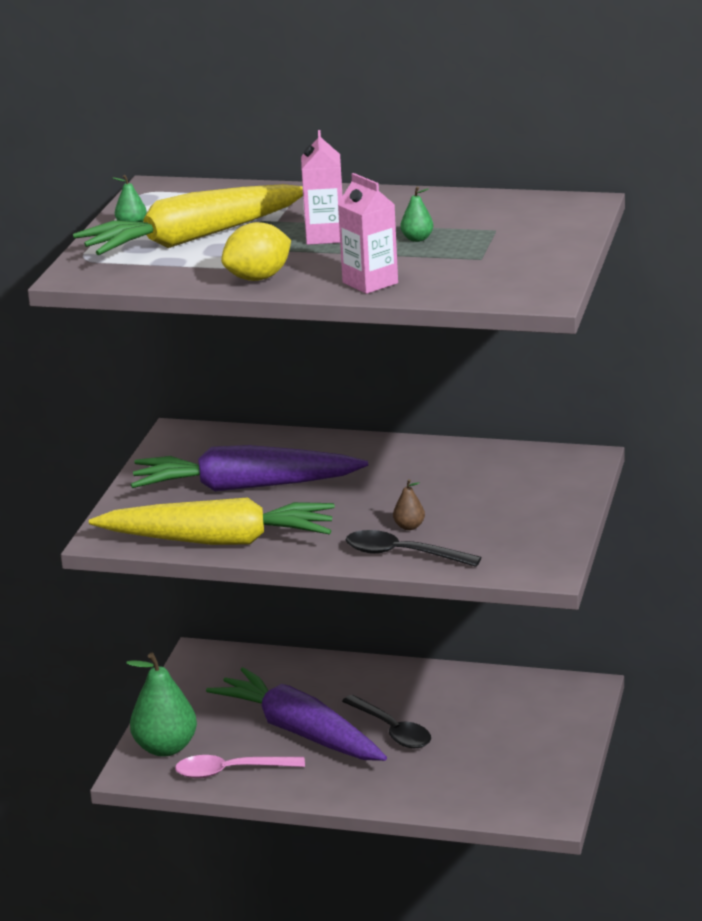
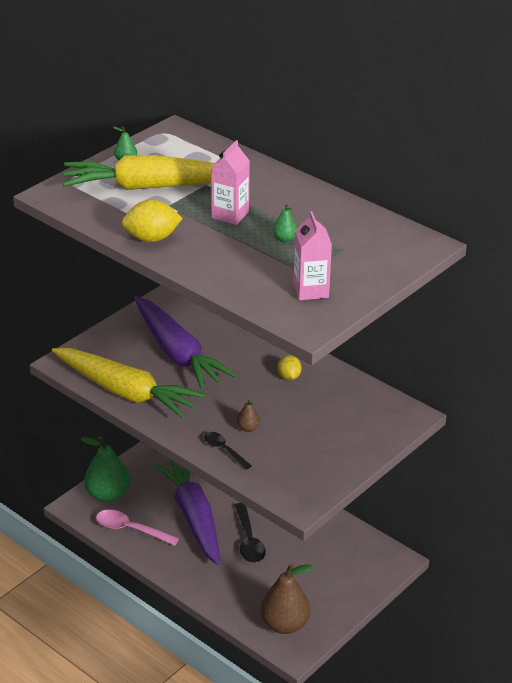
camera: 25 degrees right, 10 degrees up
purple carrot [131,445,368,492] -> purple carrot turned 150 degrees counterclockwise [134,296,237,390]
pink carton [338,173,398,294] -> pink carton moved to [293,211,332,300]
black spoon [346,530,482,567] -> black spoon [204,432,252,469], size x0.64
none -> brown pear [261,564,313,634]
none -> yellow lemon [278,355,302,380]

